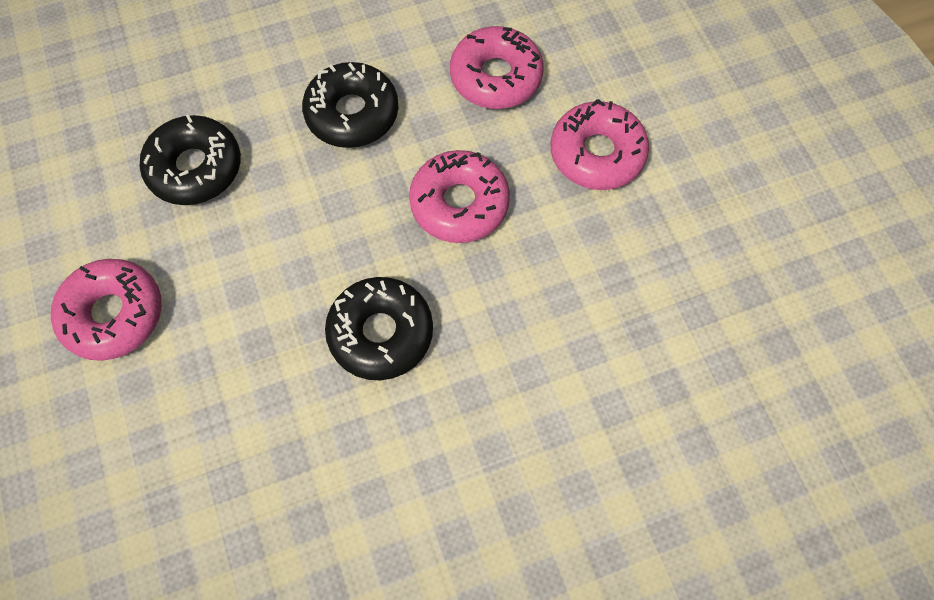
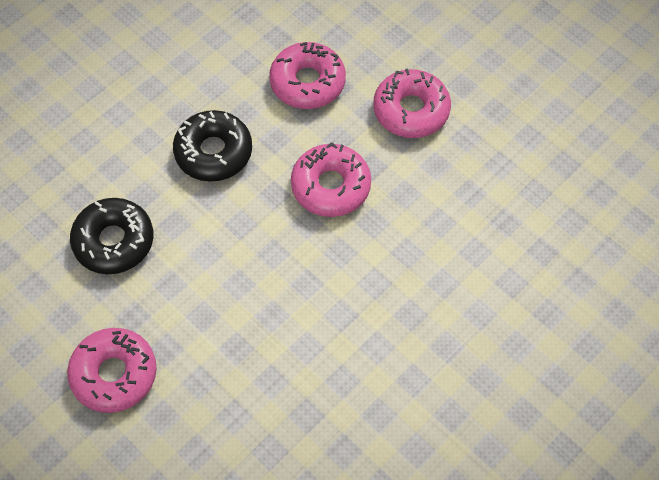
camera: 25 degrees left, 5 degrees down
black donut [325,277,433,380] -> none

